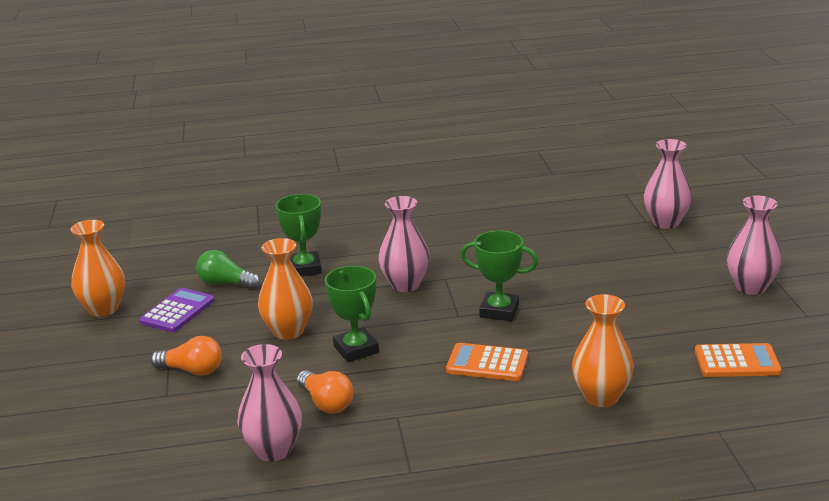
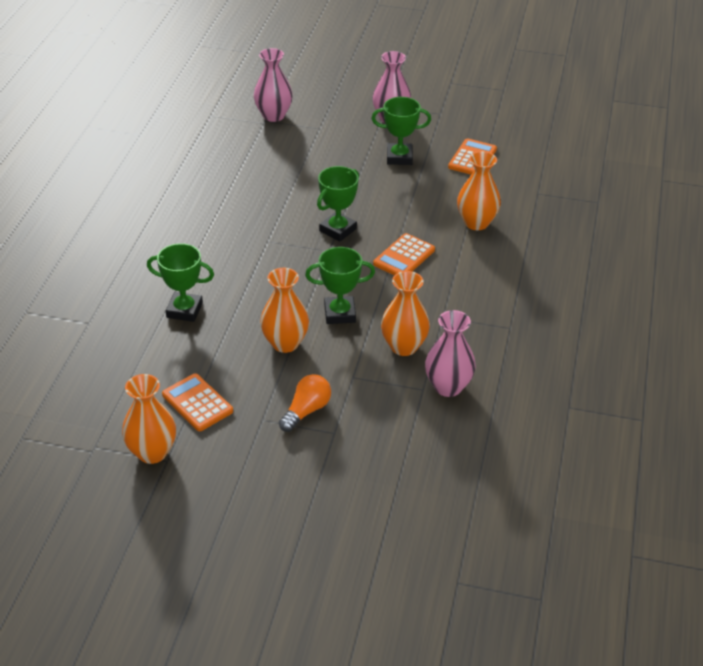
camera: 70 degrees left, 15 degrees up
purple calculator [139,288,214,332] -> orange calculator [162,373,233,431]
green light bulb [196,250,260,289] -> none
orange light bulb [297,370,354,414] -> orange vase [381,271,430,356]
pink vase [379,196,430,292] -> none
none -> green trophy [372,97,431,165]

